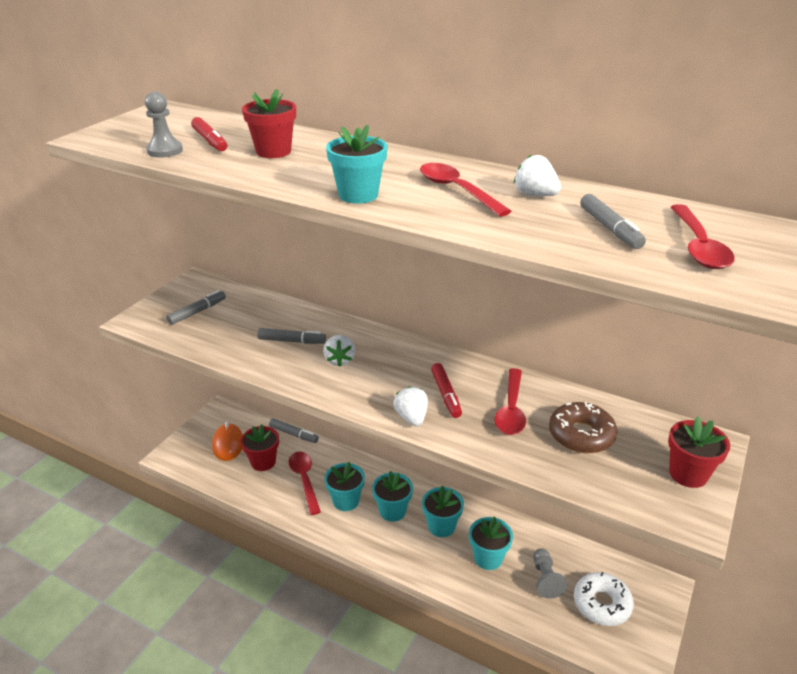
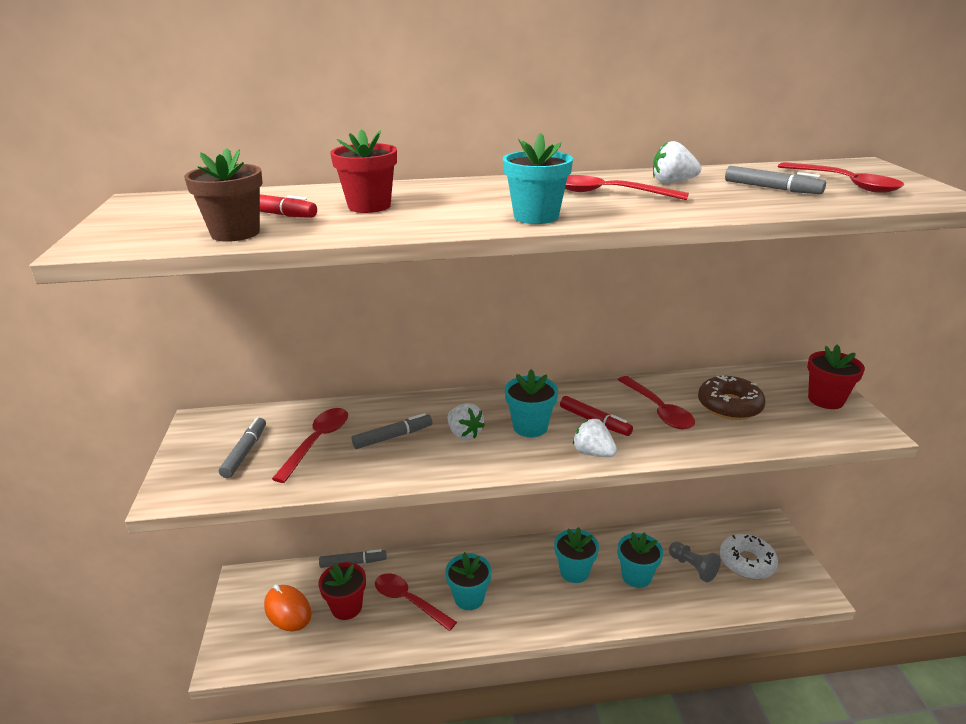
camera: 35 degrees left, 5 degrees down
grey pawn [145,92,183,157] -> brown flower pot [184,148,263,242]
turquoise flower pot [372,471,413,522] -> turquoise flower pot moved to [505,369,558,437]
none -> red spoon [272,408,348,483]

